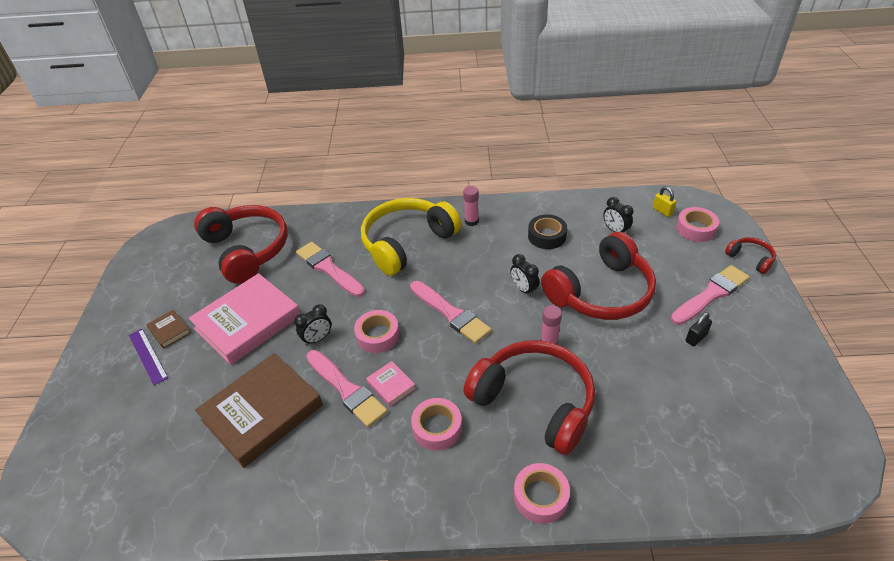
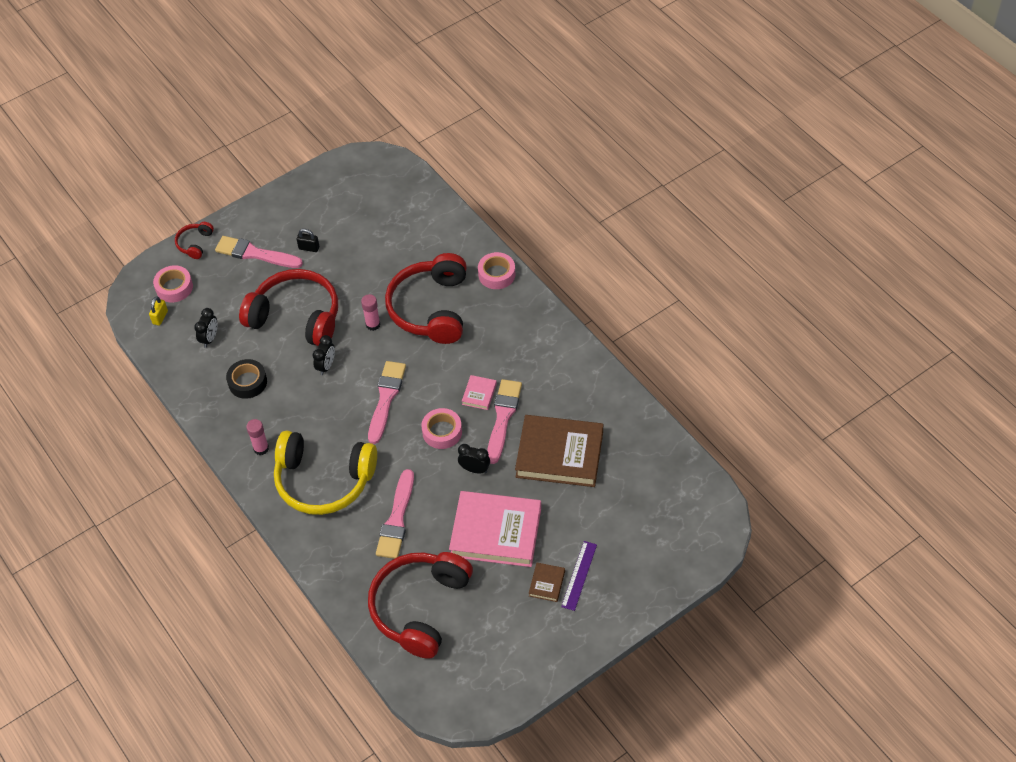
camera: 125 degrees left, 10 degrees up
pink tape [411,398,462,450] -> none

